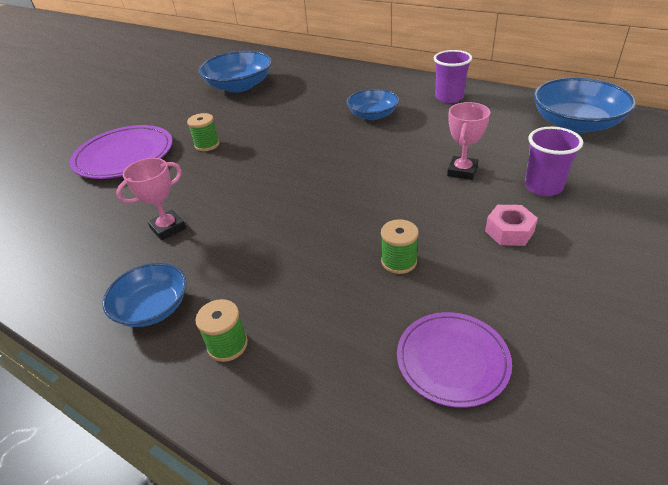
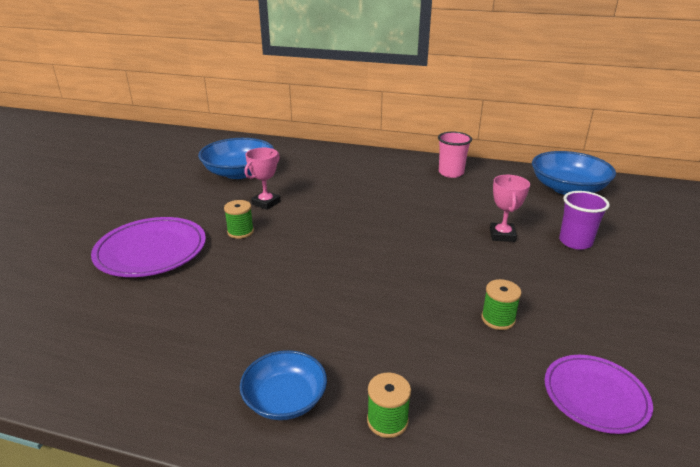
camera: 20 degrees left, 10 degrees down
pink trophy [116,158,186,241] -> pink trophy moved to [244,148,280,210]
blue bowl [346,89,399,120] -> none
purple cup [434,50,472,103] -> pink cup [438,132,472,178]
pink nut [485,205,538,246] -> none

